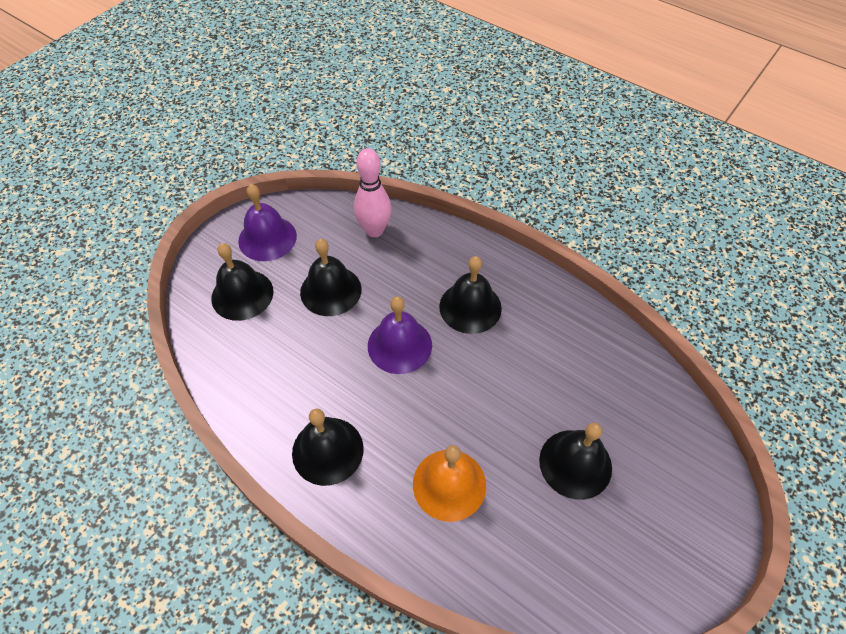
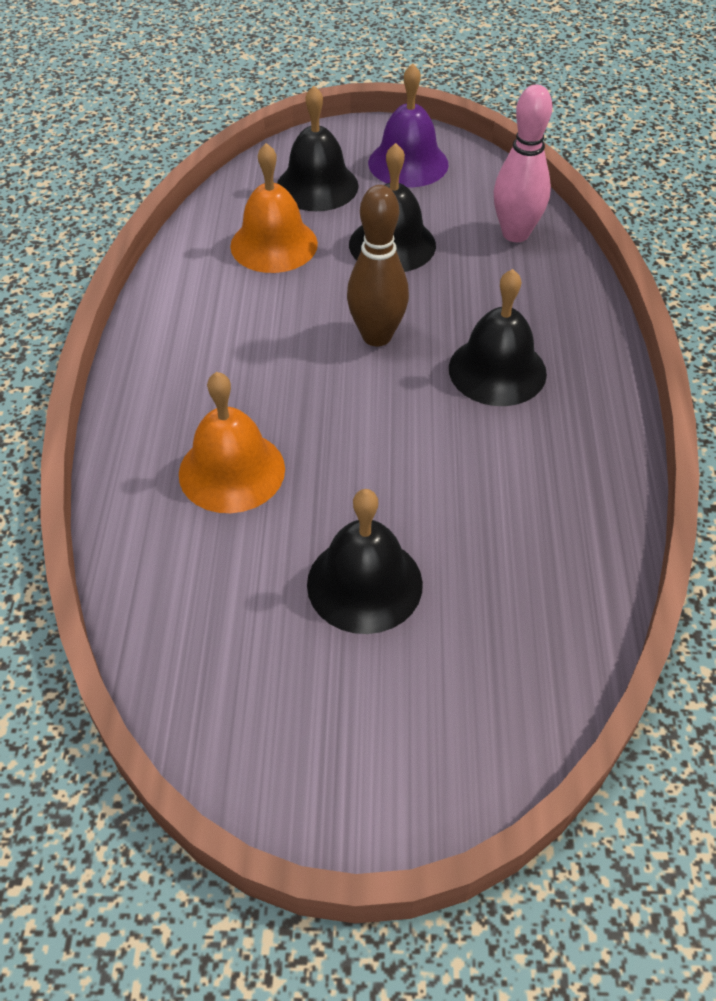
camera: 55 degrees right, 5 degrees down
black bell [292,409,364,486] -> none
purple bell [368,297,432,374] -> brown bowling pin [347,185,409,346]
none -> orange bell [230,143,318,273]

